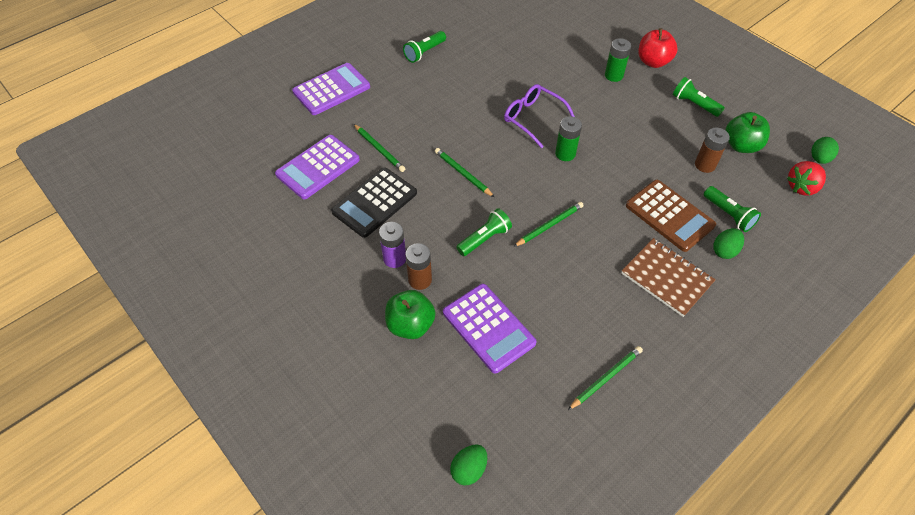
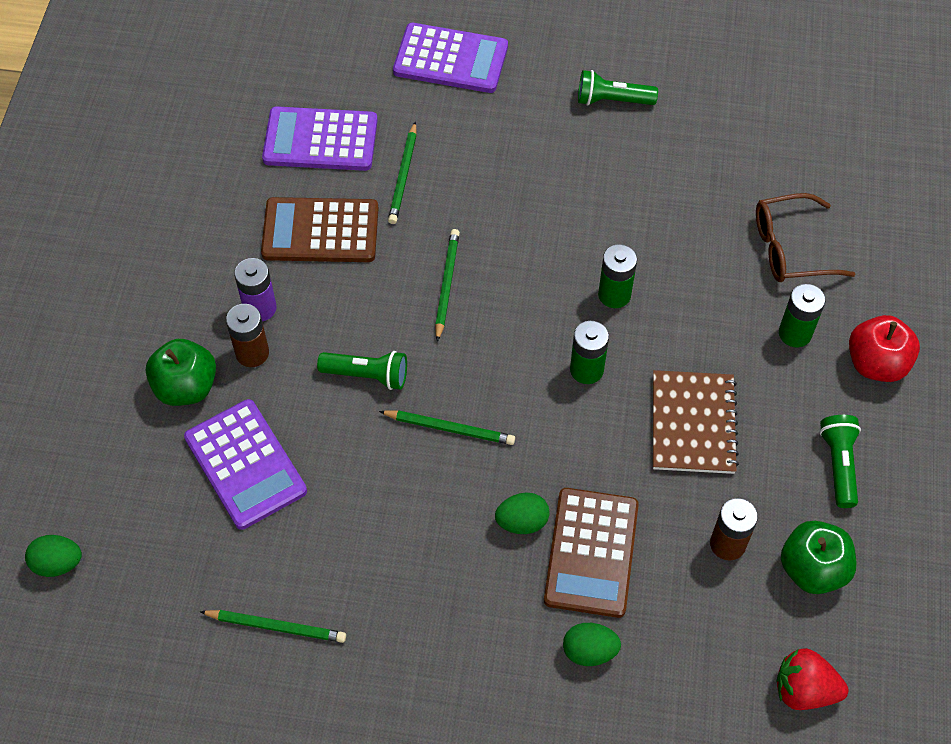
camera: 50 degrees right, 5 degrees up
black calculator [331,167,417,238] -> brown calculator [261,197,379,262]
purple calculator [443,284,537,374] -> purple calculator turned 45 degrees counterclockwise [184,399,307,530]
purple glasses [504,84,575,148] -> green battery [598,244,637,308]
brown notebook [622,238,716,317] -> brown notebook moved to [653,370,739,474]
green flashlight [704,186,761,232] -> none
green egg [811,137,839,164] -> green egg moved to [495,493,550,534]
none -> brown glasses [756,193,855,282]

